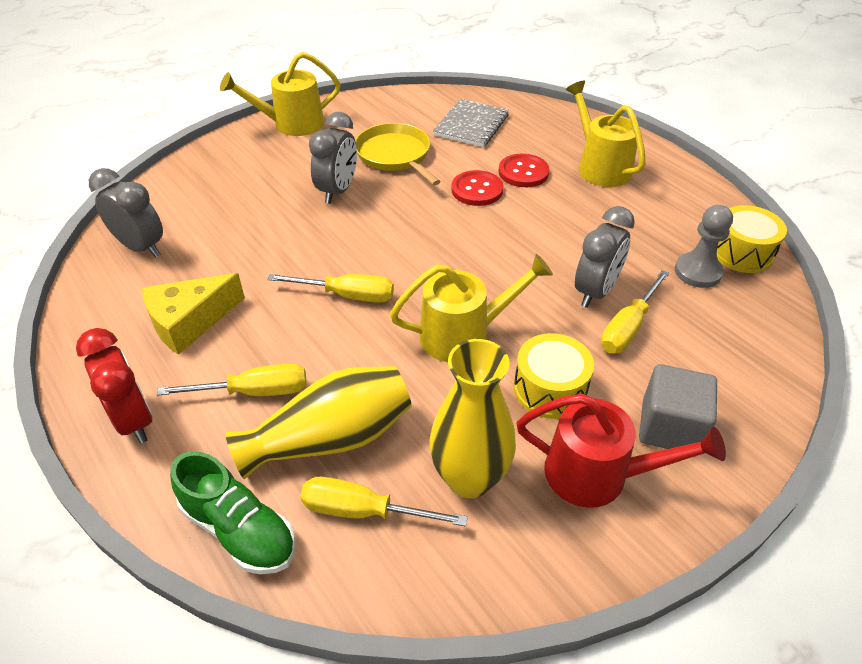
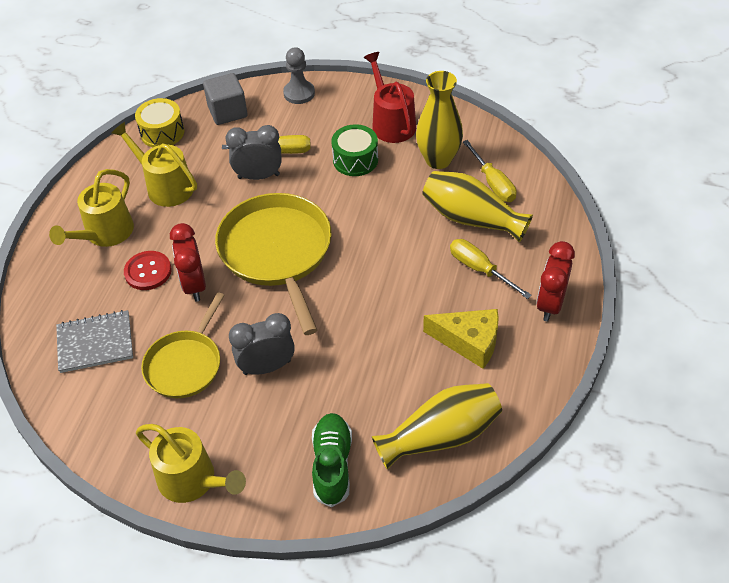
camera: 125 degrees left, 5 degrees up
grey clock [89,168,163,257] -> yellow vase [372,383,502,469]
green shoe [170,451,296,574] -> green shoe moved to [312,413,352,507]
yellow screwdriver [267,274,394,303] -> none
yellow watering can [390,254,553,362] -> yellow watering can moved to [111,122,197,207]
red button [451,170,503,206] -> red clock [170,223,206,302]
yellow drum [514,333,594,419] -> green drum [331,124,378,176]
grey cube [639,364,717,449] -> grey cube moved to [203,73,248,125]
grey pawn [675,205,733,288] -> grey pawn moved to [283,47,315,104]
none -> yellow pan [215,193,332,335]

